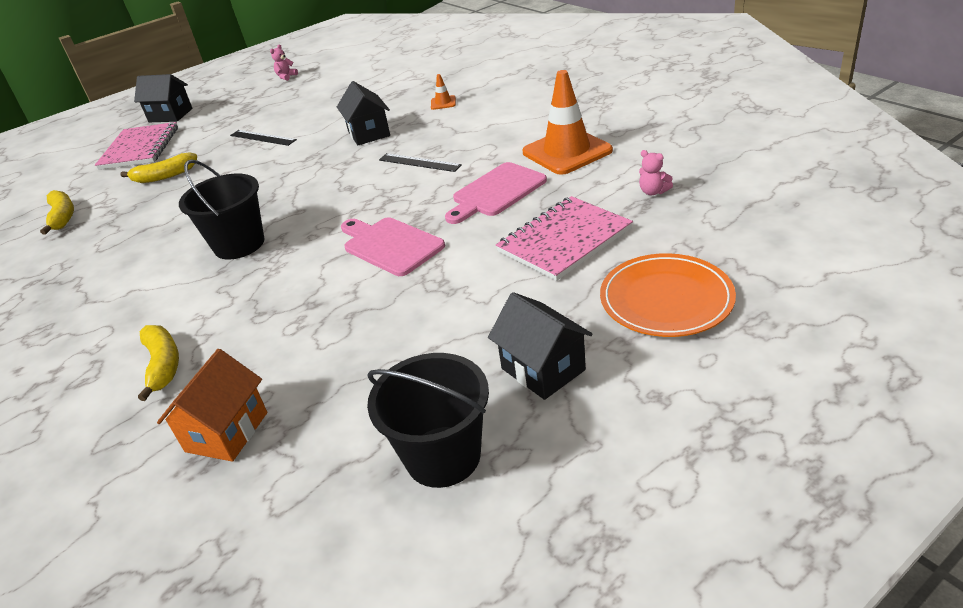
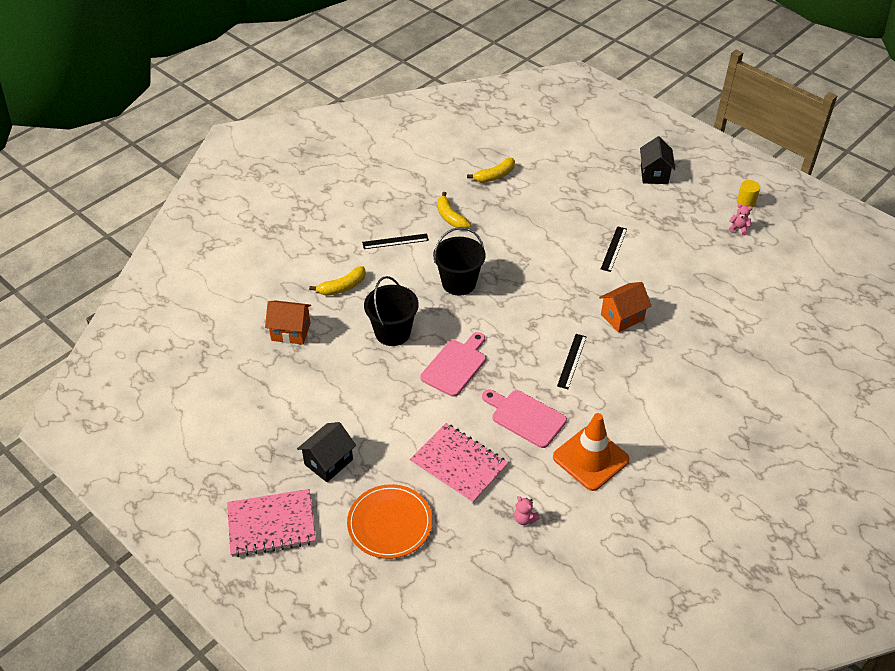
camera: 75 degrees right, 10 degrees up
pink notebook [95,122,178,170] -> pink notebook moved to [227,489,316,557]
yellow banana [120,152,197,183] -> yellow banana moved to [437,192,471,228]
black house [337,81,390,145] -> orange house [599,282,652,333]
black bucket [367,353,489,488] -> black bucket moved to [364,276,419,346]
orange traffic cone [431,74,456,110] -> none
pink teddy bear [639,150,673,195] -> pink teddy bear turned 75 degrees counterclockwise [514,496,540,525]
none -> black ruler [362,234,429,249]
none -> yellow cylinder [737,180,760,208]

